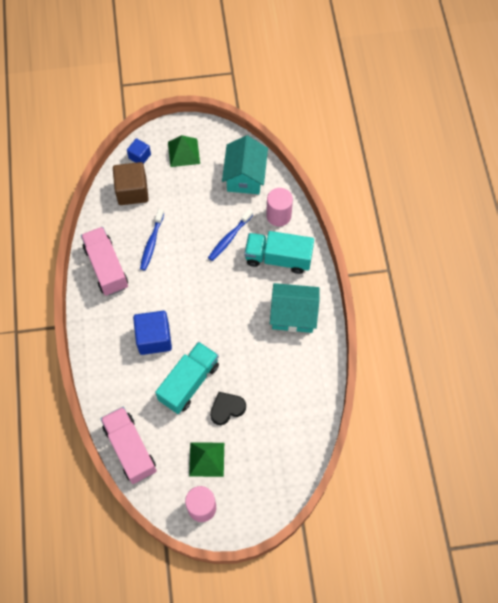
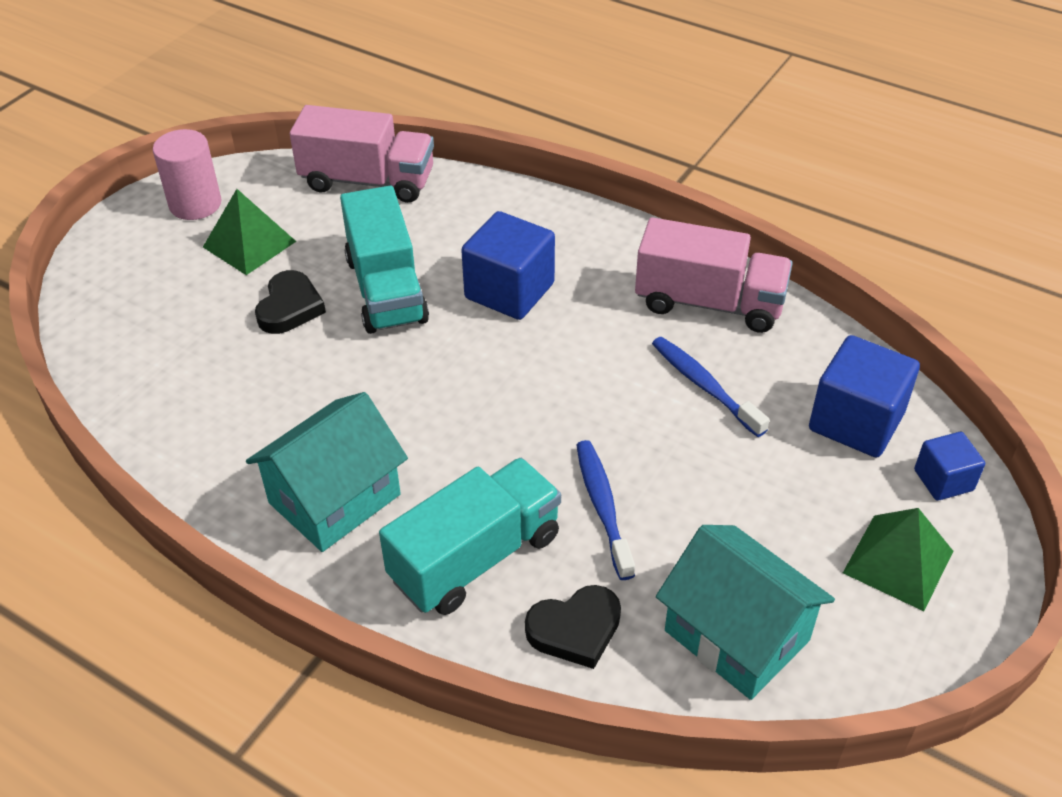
camera: 130 degrees right, 20 degrees down
brown cube [113,162,149,205] -> blue cube [809,335,920,457]
pink cylinder [266,188,293,226] -> black heart [525,585,621,669]

